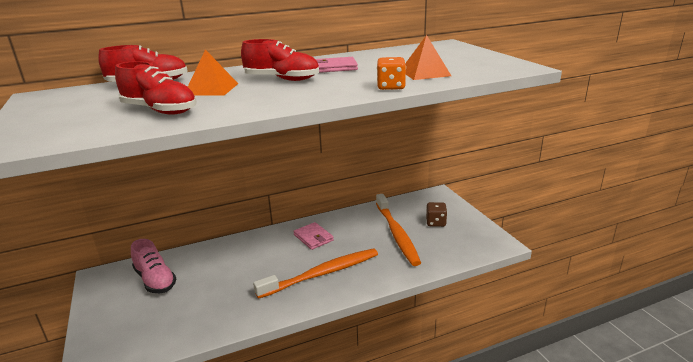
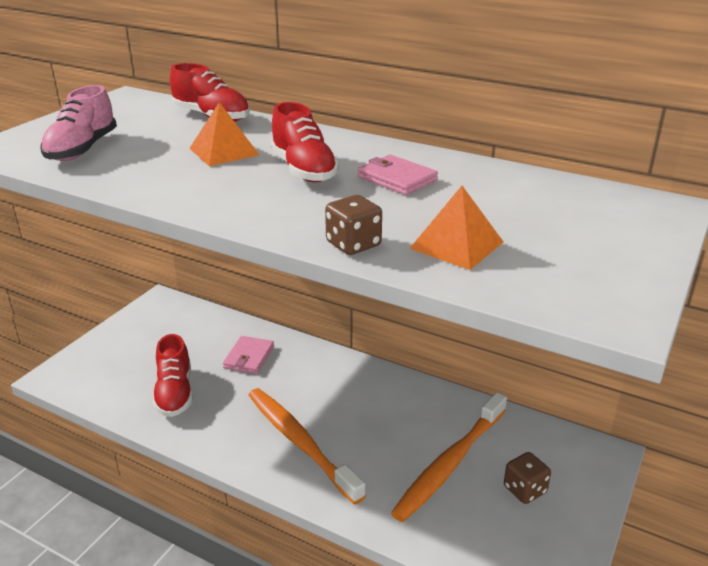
camera: 50 degrees right, 5 degrees up
red shoe [115,61,197,115] -> red shoe moved to [153,334,193,417]
pink shoe [131,239,176,293] -> pink shoe moved to [40,85,117,161]
orange toothbrush [253,248,378,299] -> orange toothbrush turned 150 degrees counterclockwise [249,388,366,505]
pink wallet [293,222,334,250] -> pink wallet moved to [223,336,274,374]
orange dice [377,57,406,90] -> brown dice [325,195,382,255]

